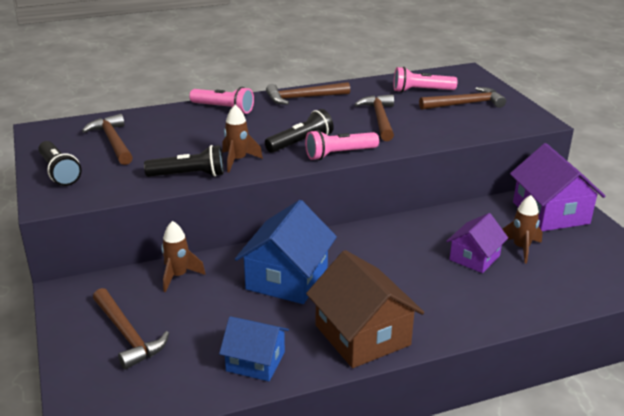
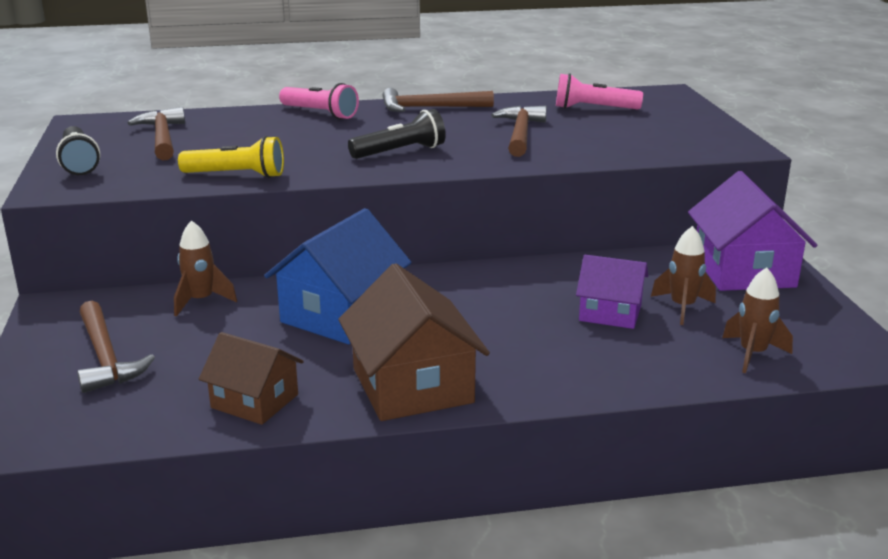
camera: 10 degrees right, 5 degrees down
black flashlight [144,145,224,177] -> yellow flashlight [178,136,284,178]
blue house [219,316,289,381] -> brown house [199,332,304,425]
brown rocket [222,105,263,172] -> brown rocket moved to [722,267,793,373]
pink flashlight [305,130,379,160] -> none
brown hammer [419,87,506,110] -> none
purple house [446,213,508,273] -> purple house turned 60 degrees clockwise [576,255,648,329]

